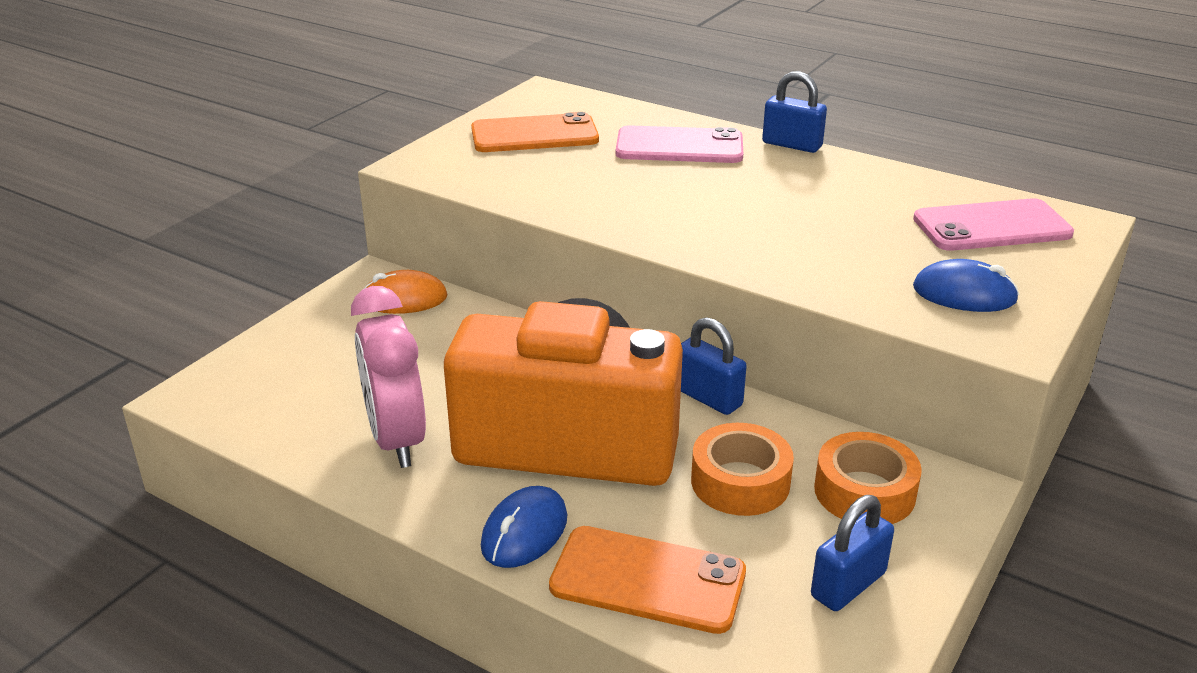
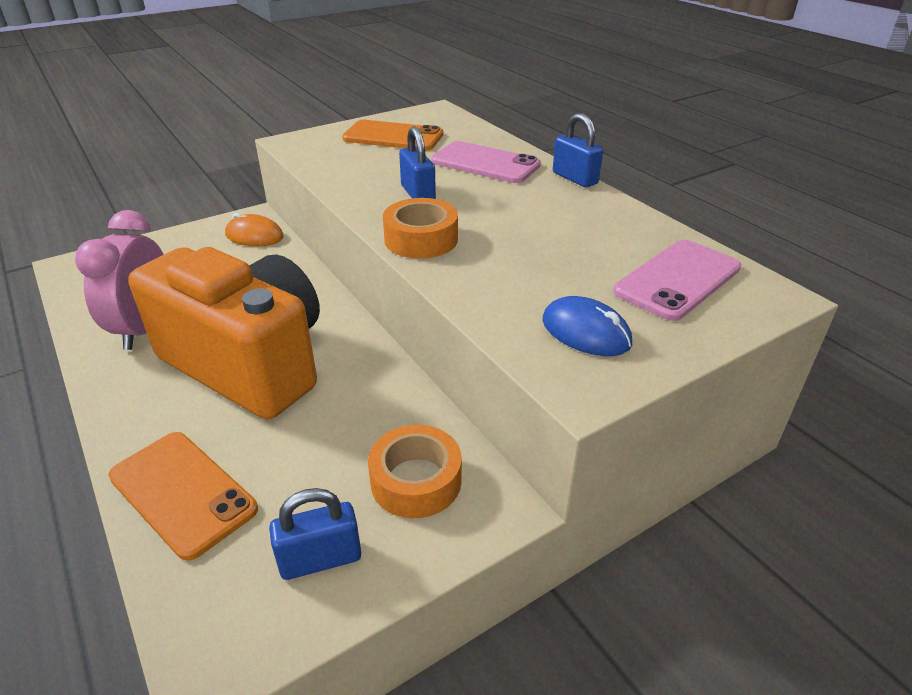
camera: 25 degrees right, 5 degrees up
blue mouse [481,486,567,568] -> none
blue padlock [681,317,747,415] -> blue padlock moved to [399,126,436,199]
orange tape [691,423,794,516] -> orange tape moved to [383,198,458,259]
pink phone [913,198,1074,251] -> pink phone turned 60 degrees counterclockwise [613,240,741,321]

